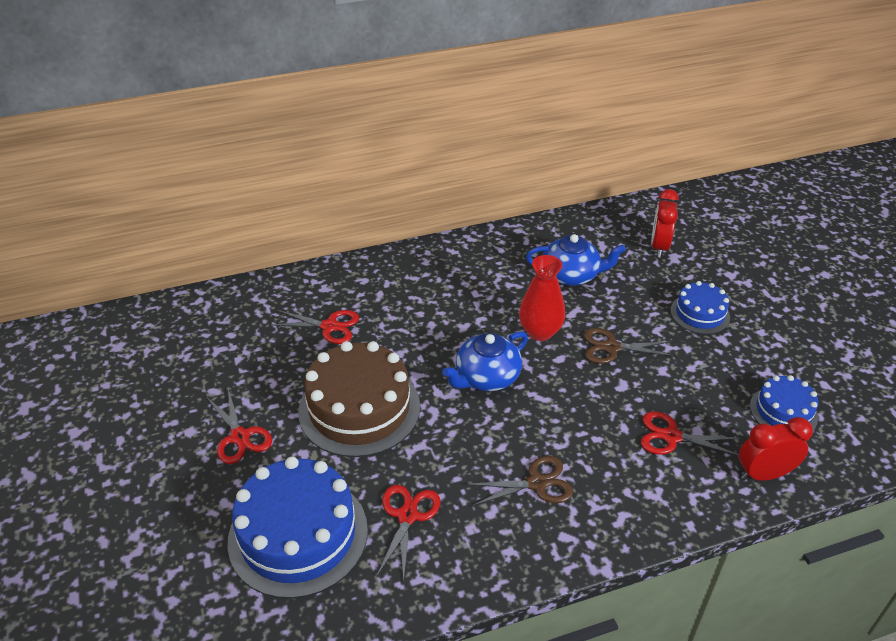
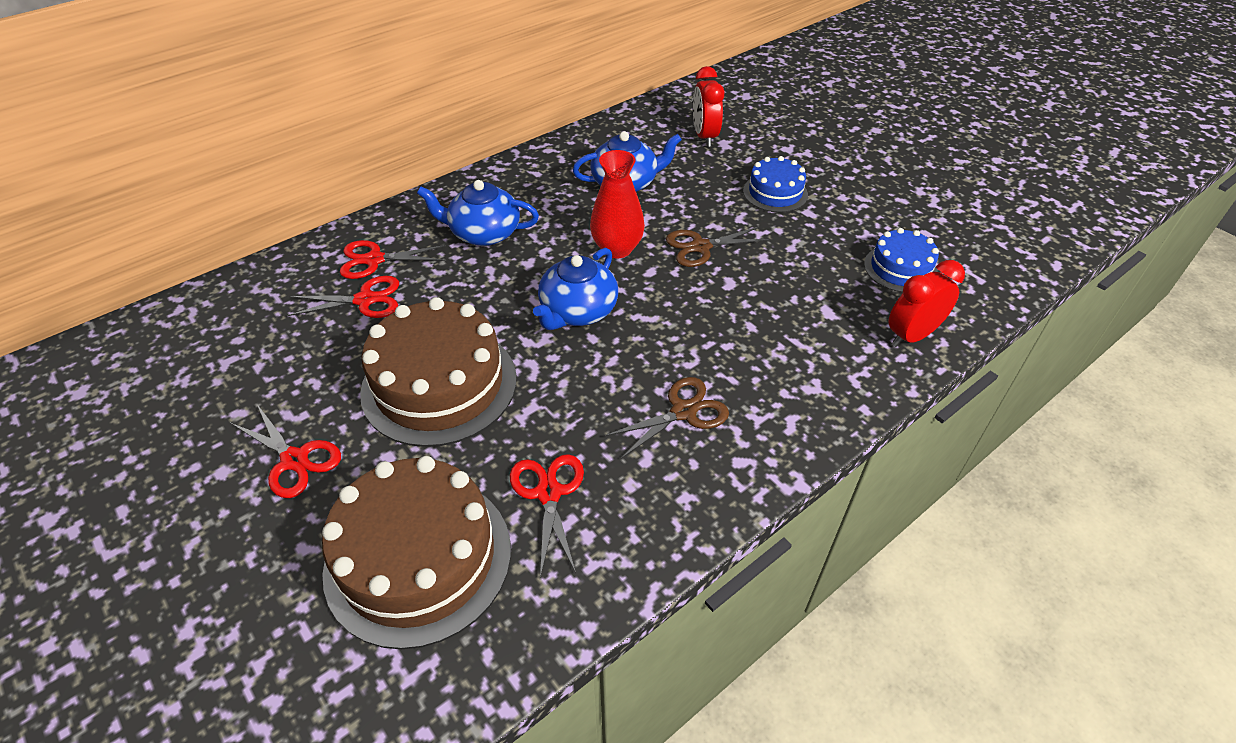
camera: 20 degrees left, 5 degrees up
blue cake [227,457,368,599] -> brown cake [322,456,511,649]
red scissors [641,411,741,456] -> red scissors moved to [340,240,446,279]
none -> blue teapot [417,180,539,246]

